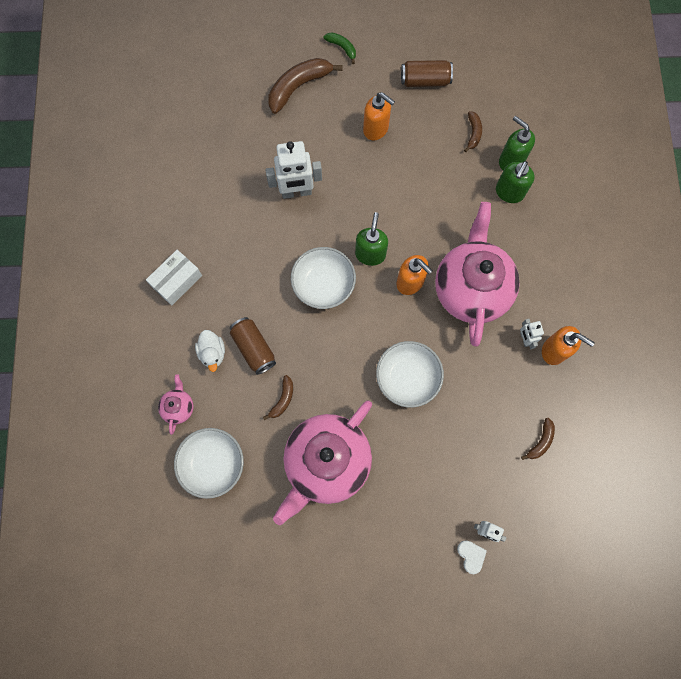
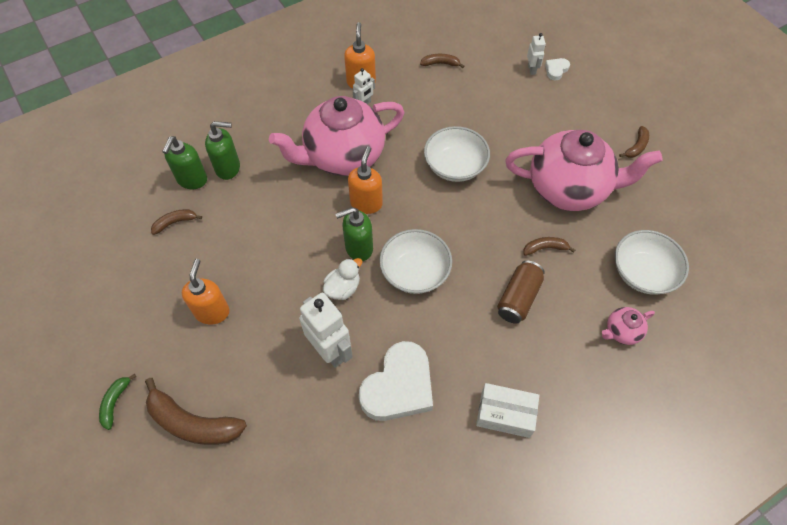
camera: 120 degrees left, 15 degrees down
white duck [195,330,225,372] -> white duck moved to [323,258,362,300]
brown can [401,60,453,87] -> none
none -> white heart [359,341,433,421]
none -> brown banana [619,126,649,158]

